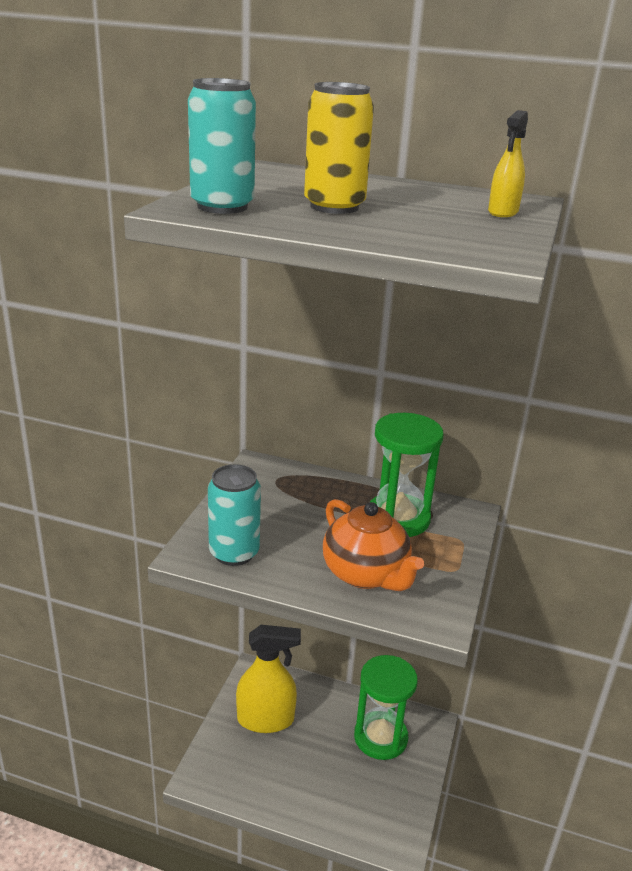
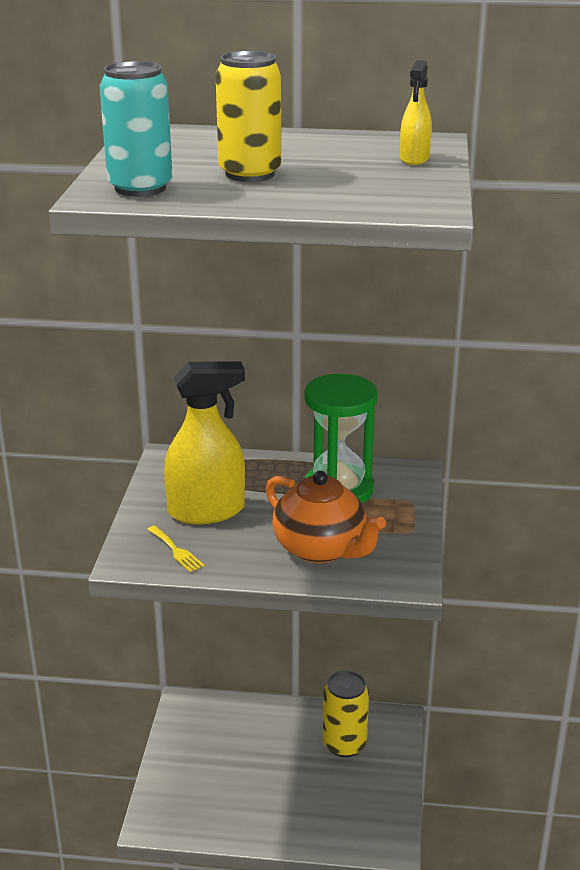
camera: 10 degrees left, 0 degrees up
turquoise can [208,464,261,566] -> yellow fork [147,525,205,573]
yellow spray bottle [236,625,301,733] -> yellow spray bottle moved to [164,362,245,524]
green hourglass [354,655,418,760] -> yellow can [323,671,369,757]

